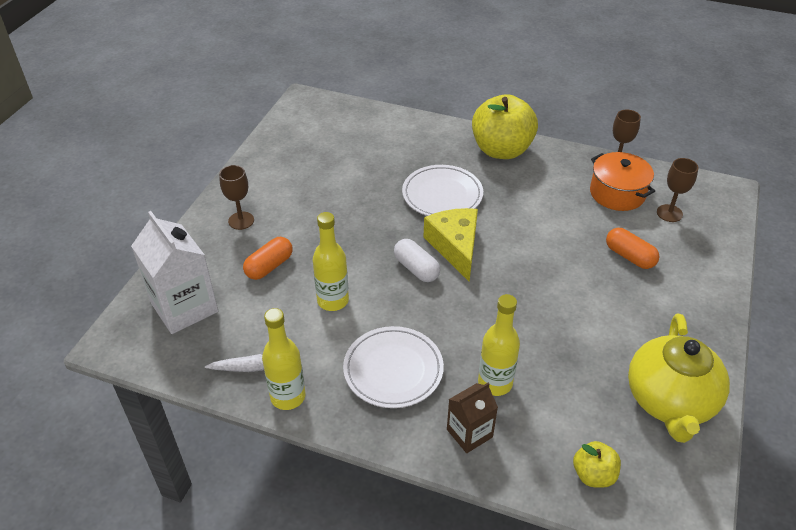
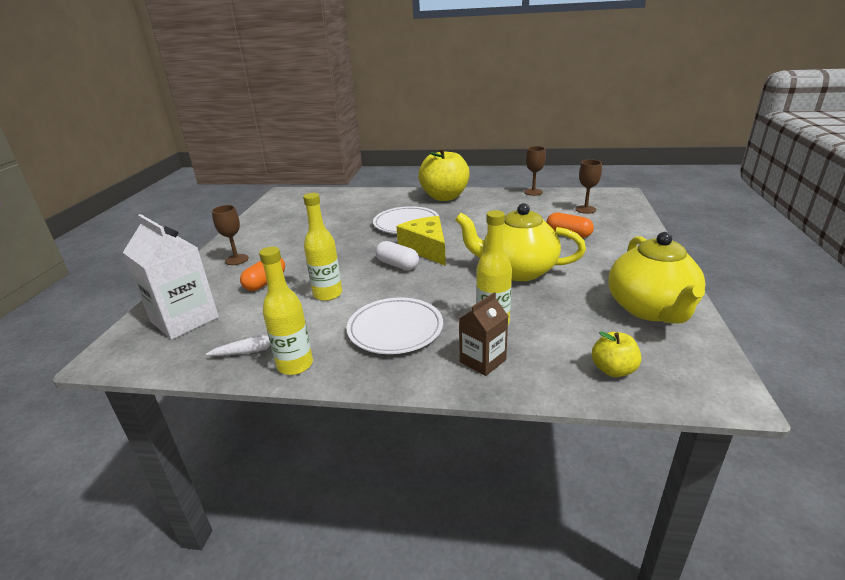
camera: 10 degrees left, 15 degrees down
orange pot [590,152,655,211] -> none
none -> yellow teapot [455,203,586,281]

